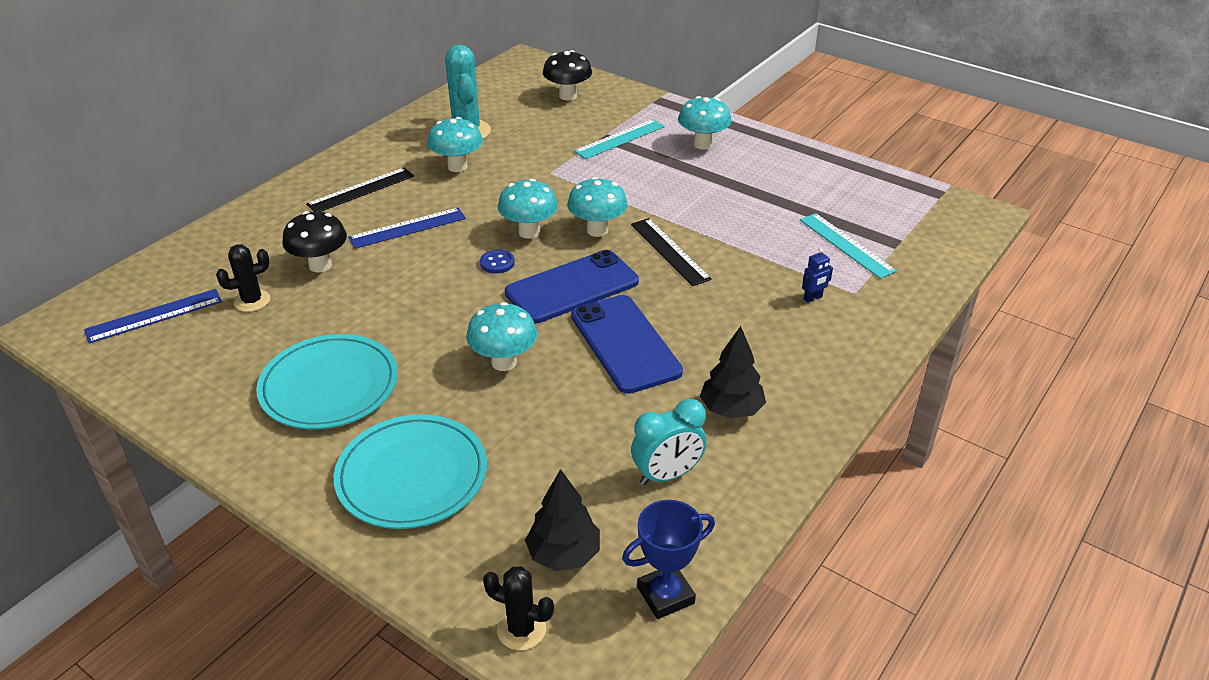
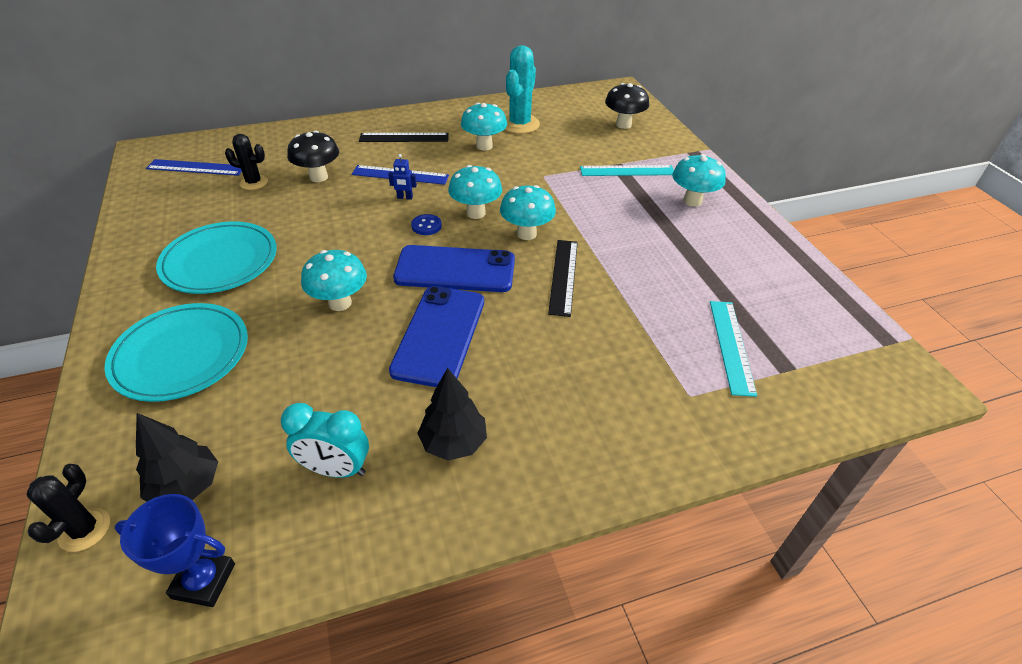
camera: 35 degrees right, 5 degrees up
black cactus [483,566,554,650] -> black cactus turned 45 degrees clockwise [27,464,110,552]
blue robot [802,248,833,303] -> blue robot moved to [388,154,417,200]

